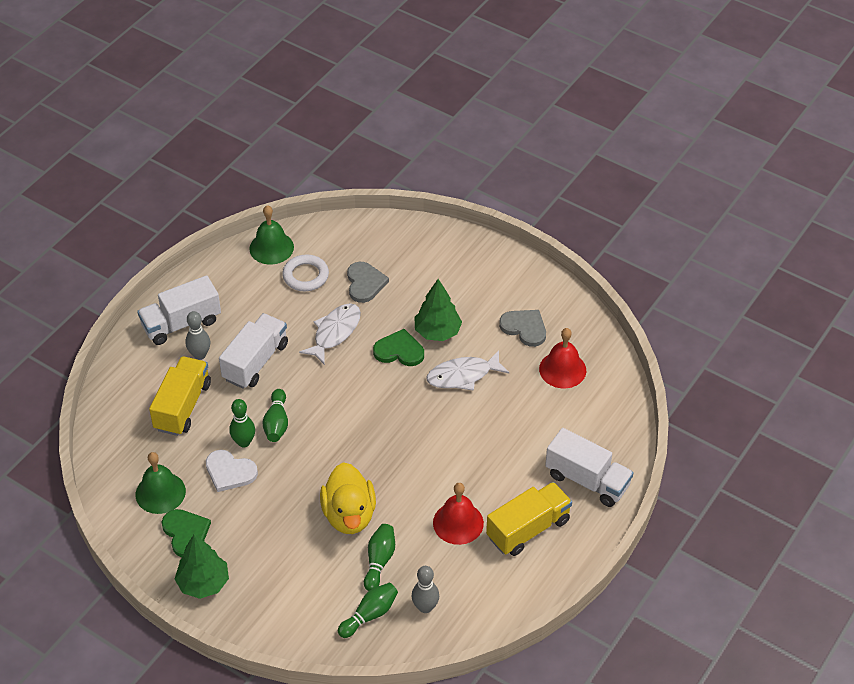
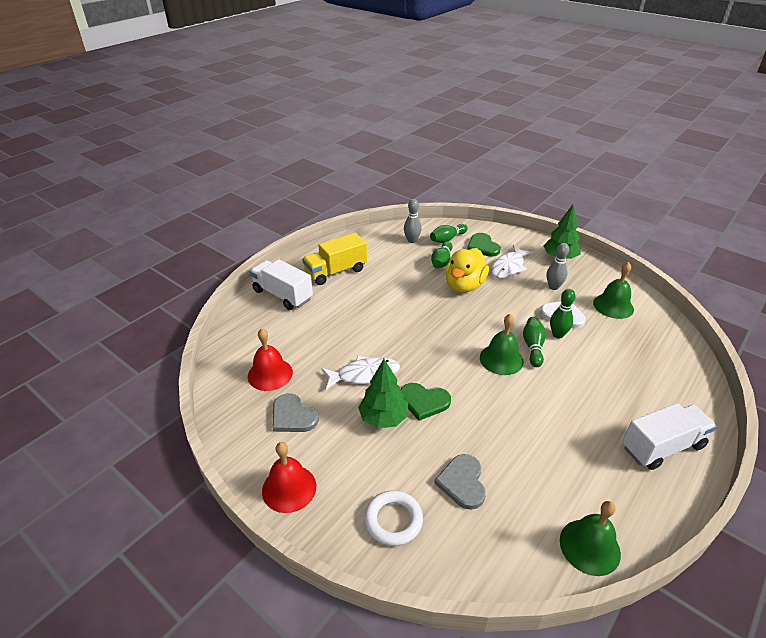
camera: 175 degrees left, 10 degrees down
yellow truck [149,356,211,436] -> none
green heart [162,509,211,557] -> green heart moved to [467,233,501,257]
grey bowling pin [185,311,210,360] -> grey bowling pin moved to [547,243,569,290]
white truck [219,313,288,389] -> none
white ring [282,254,329,291] -> white ring moved to [364,491,423,546]
white fish [299,303,361,365] -> white fish moved to [491,245,534,278]
yellow duck [320,462,376,534] -> yellow duck turned 150 degrees counterclockwise [445,248,489,293]
red bell [433,483,484,545] -> red bell moved to [262,442,316,513]
none -> green bell [480,314,524,375]

